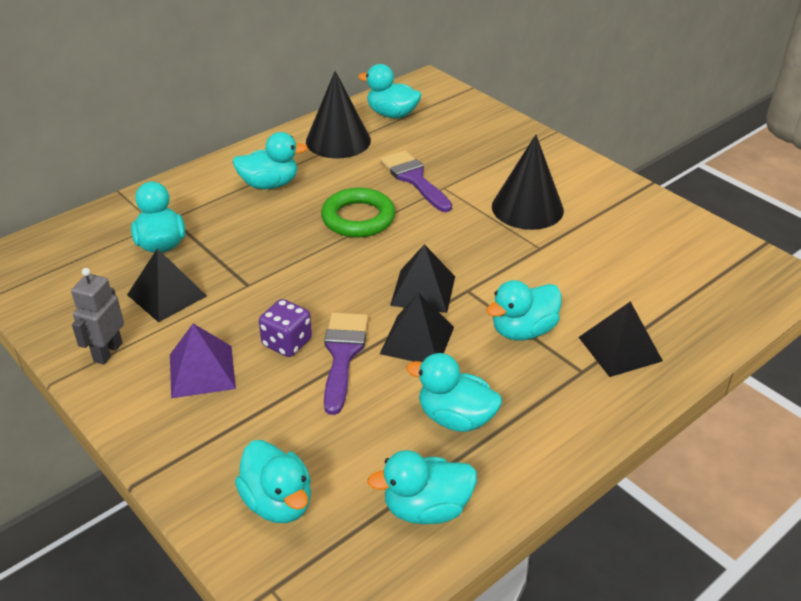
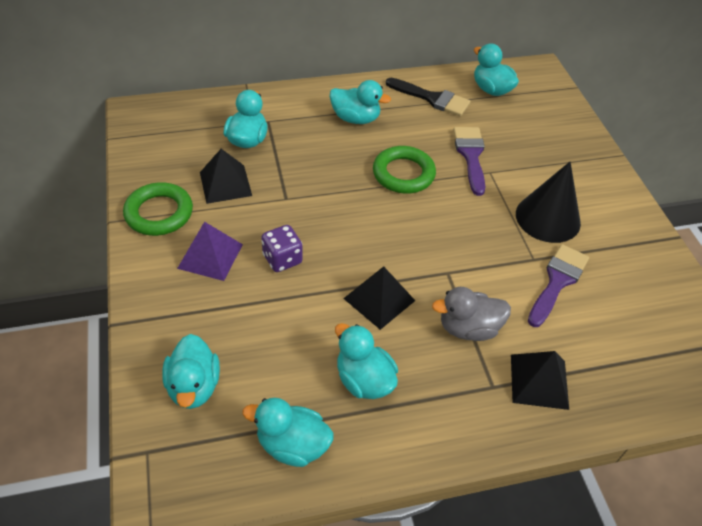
camera: 25 degrees right, 10 degrees up
grey robot [71,268,124,365] -> green ring [123,182,193,236]
black cone [306,71,371,159] -> black brush [386,78,471,116]
purple brush [324,313,368,415] -> purple brush moved to [528,244,589,327]
black pyramid [390,244,455,313] -> none
turquoise duck [486,280,562,341] -> grey duck [432,287,511,341]

